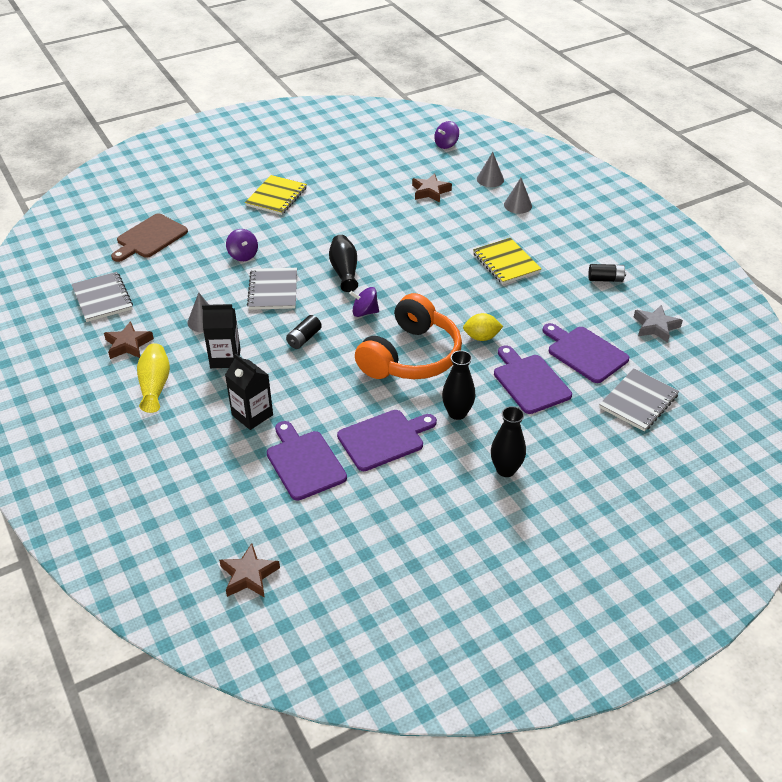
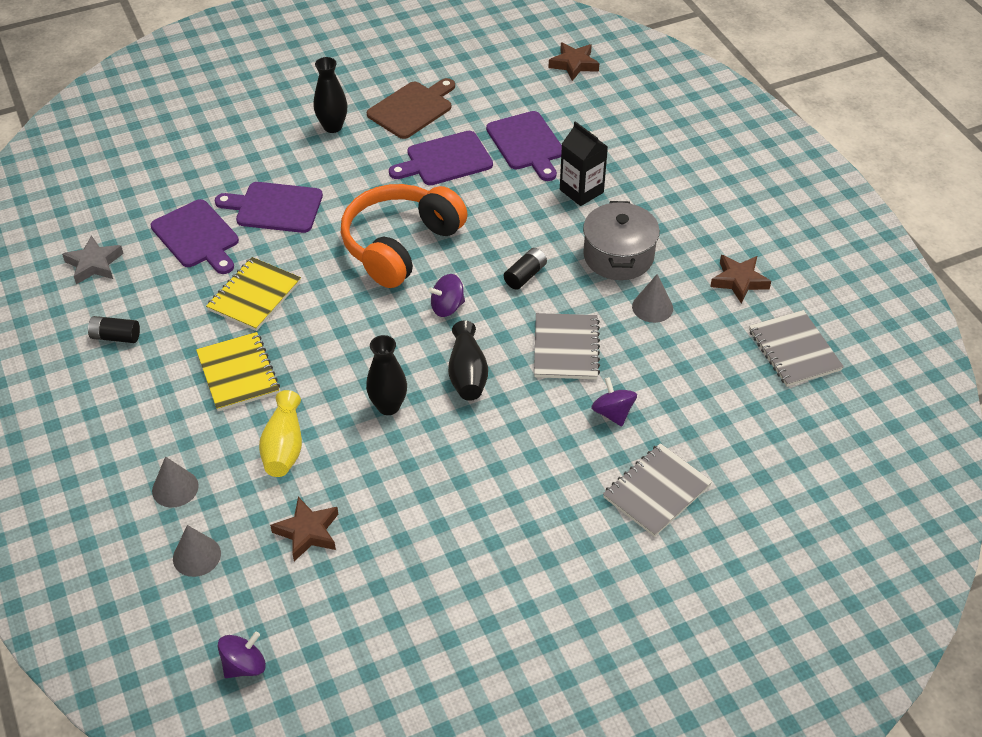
camera: 175 degrees left, 5 degrees up
brown cutting board [111,214,188,262] -> brown cutting board moved to [367,78,455,139]
yellow vase [137,343,170,413] -> yellow vase moved to [259,390,302,477]
black carton [202,304,241,368] -> grey pot [583,201,660,280]
yellow notebook [245,175,307,215] -> yellow notebook moved to [206,257,301,331]
purple spinning top [349,287,379,317] -> purple spinning top turned 150 degrees clockwise [428,274,465,317]
black vase [442,350,475,420] -> black vase moved to [366,335,407,415]
yellow lemon [463,313,503,341] -> none
purple cutting board [494,345,572,414] -> purple cutting board turned 120 degrees clockwise [215,182,323,233]
grey notebook [599,369,679,432] -> grey notebook moved to [603,443,712,537]

